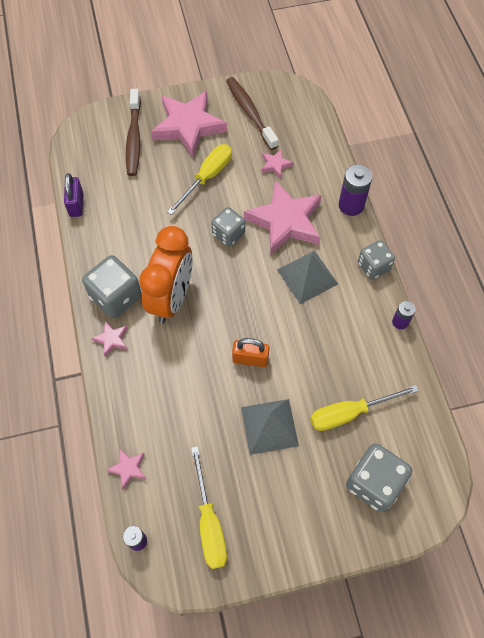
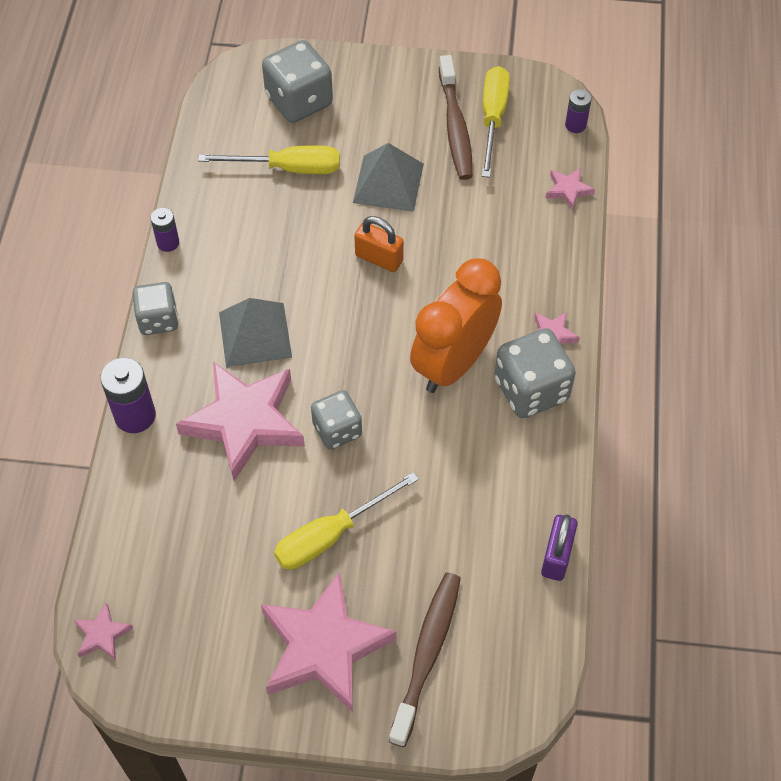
camera: 160 degrees left, 5 degrees down
brown toothbrush [226,77,278,150] -> brown toothbrush moved to [439,55,473,180]
pink star [261,149,293,179] -> pink star moved to [74,602,133,660]

